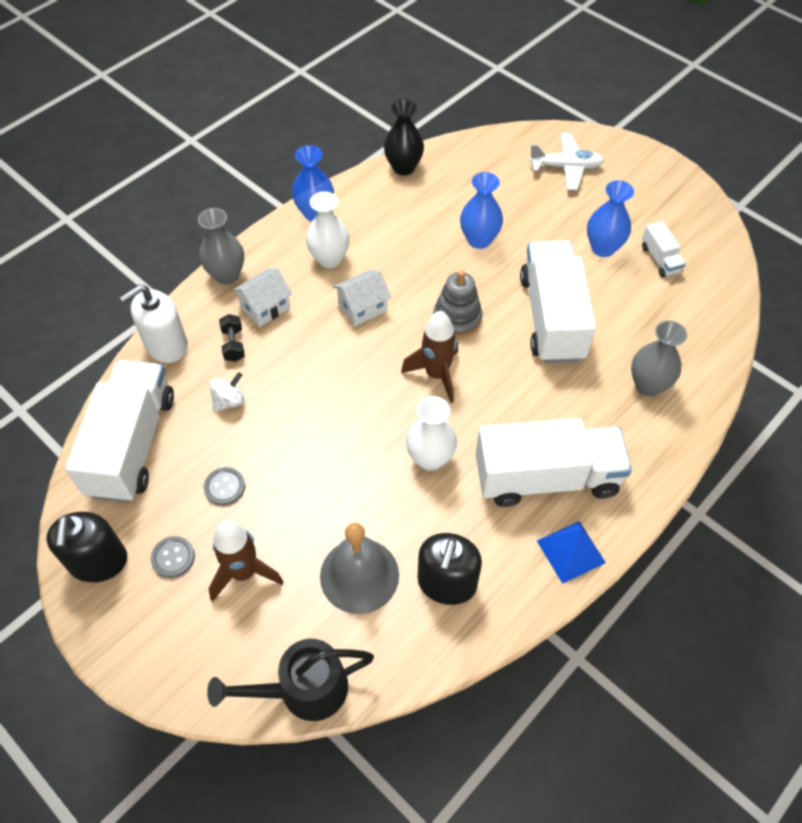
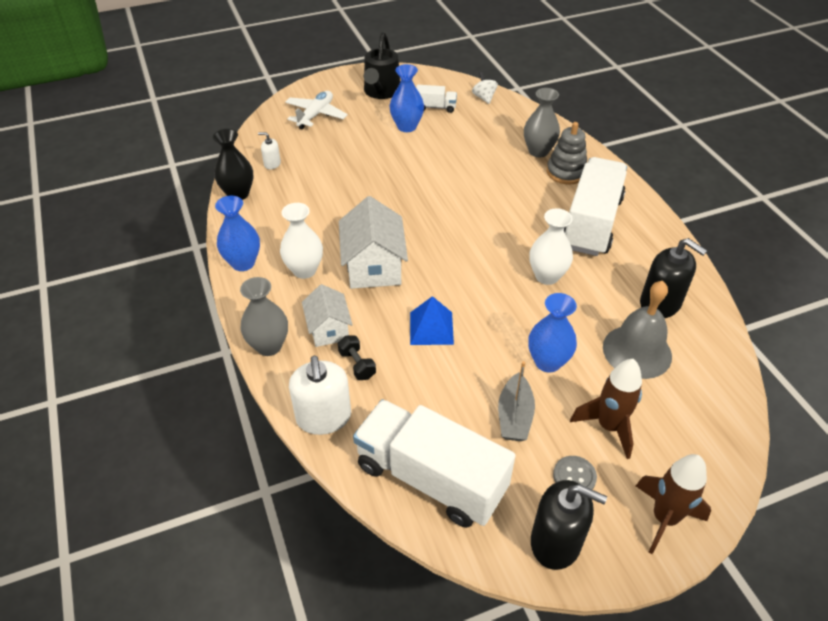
camera: 65 degrees left, 10 degrees down
grey button [204,467,245,506] -> grey boat [498,361,535,441]
black watering can [207,639,374,721] -> black watering can moved to [364,32,400,99]
white spinning top [210,372,244,412] -> white spinning top moved to [472,72,498,104]
black dumbbell [219,314,245,362] -> black dumbbell turned 45 degrees clockwise [338,336,376,380]
white house [333,270,391,326] -> white house [339,196,408,289], size x1.60
brown rocket [401,311,458,403] -> brown rocket moved to [636,454,711,554]
grey stacking toy [433,270,482,338] -> grey stacking toy moved to [547,122,587,185]
blue vase [460,172,503,249] -> blue vase moved to [528,293,577,373]
white truck [520,240,596,363] -> none
blue pyramid [537,521,606,584] -> blue pyramid moved to [410,296,454,345]
none -> white soap dispenser [258,132,281,170]

